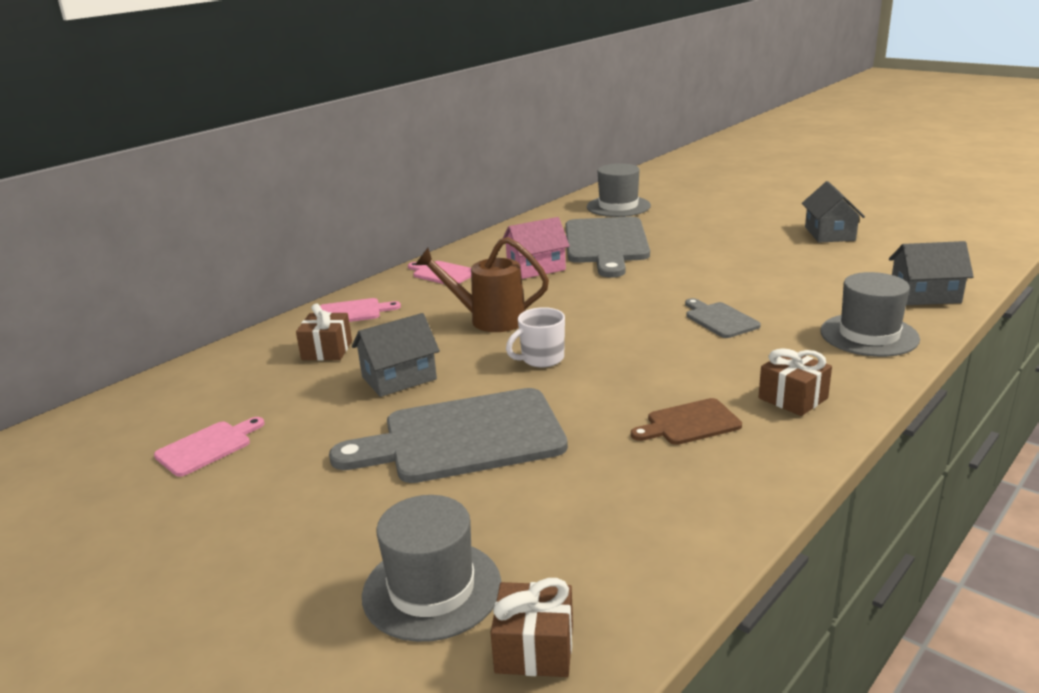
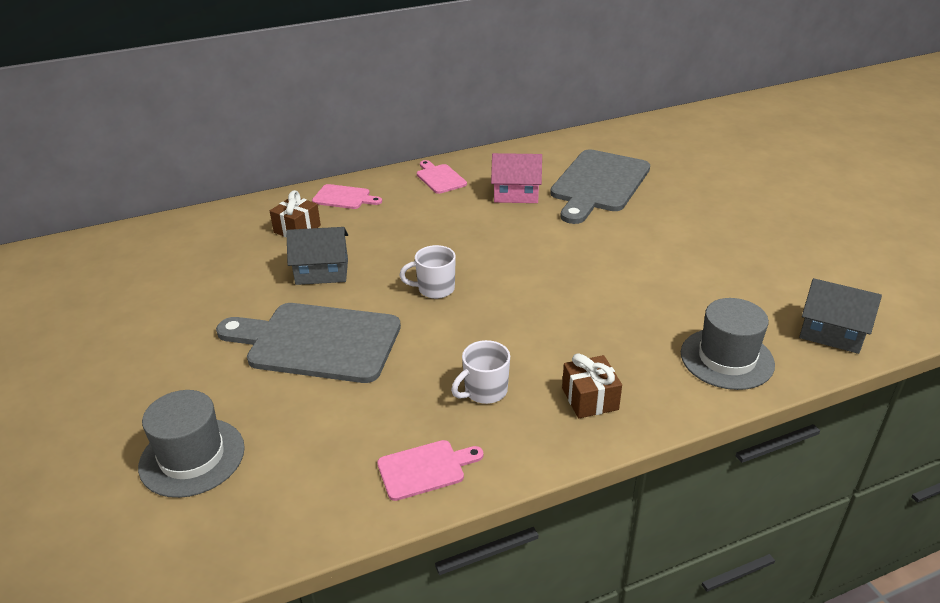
camera: 25 degrees right, 10 degrees up
pink cutting board [154,417,265,477] -> pink cutting board moved to [377,440,484,501]
brown watering can [415,237,549,332] -> none
brown gift [490,578,573,677] -> none
grey hat [587,163,651,217] -> none
brown cutting board [631,398,742,445] -> white mug [451,340,510,404]
grey cutting board [685,298,761,338] -> none
grey house [802,181,865,243] -> none

